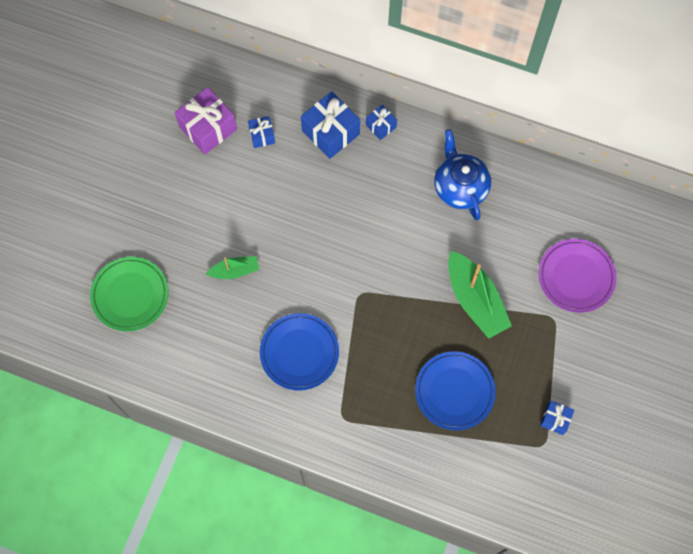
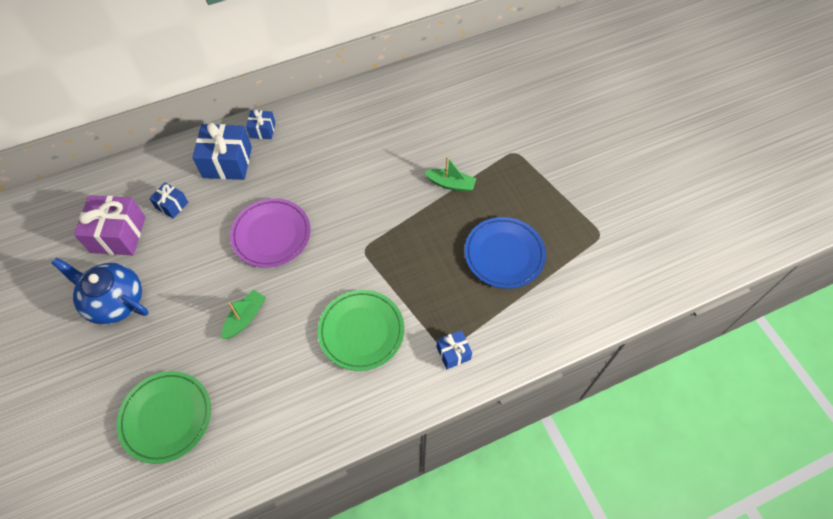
camera: 45 degrees left, 10 degrees down
blue plate [260,313,339,391] -> green plate [318,290,404,371]
blue teapot [434,129,491,220] -> blue teapot moved to [52,258,148,325]
green boat [448,251,512,339] -> green boat [424,156,476,192], size x0.55
purple plate [538,239,617,313] -> purple plate moved to [230,198,311,268]
blue gift [540,401,574,435] -> blue gift moved to [437,330,472,369]

